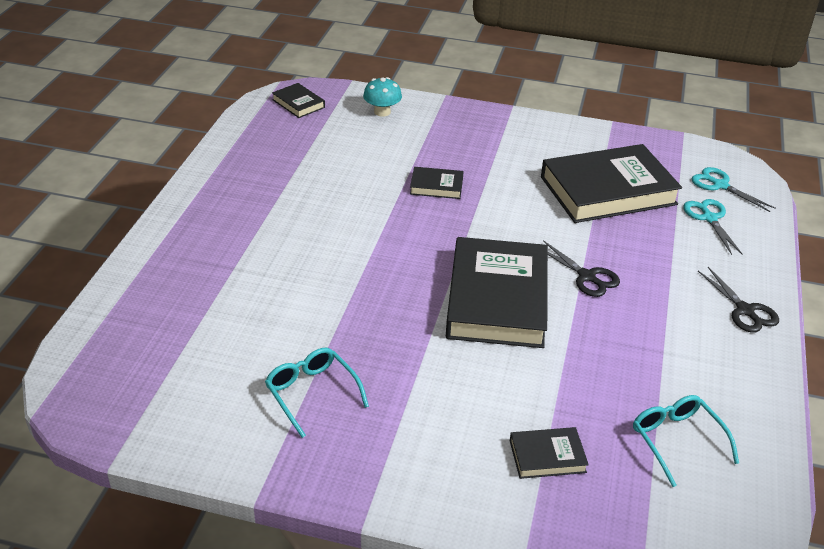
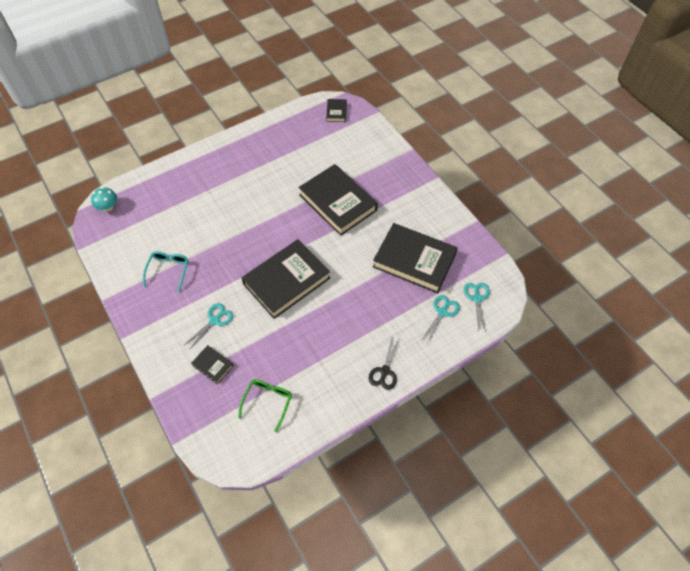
camera: 45 degrees right, 20 degrees up
turquoise mushroom [363,77,402,117] -> turquoise mushroom moved to [91,187,117,212]
black book [410,167,464,199] -> black book [298,164,378,236], size x2.26
black scissors [543,240,620,297] -> none
turquoise glasses [633,395,739,487] -> green glasses [238,379,292,432]
none -> turquoise scissors [184,303,233,350]

